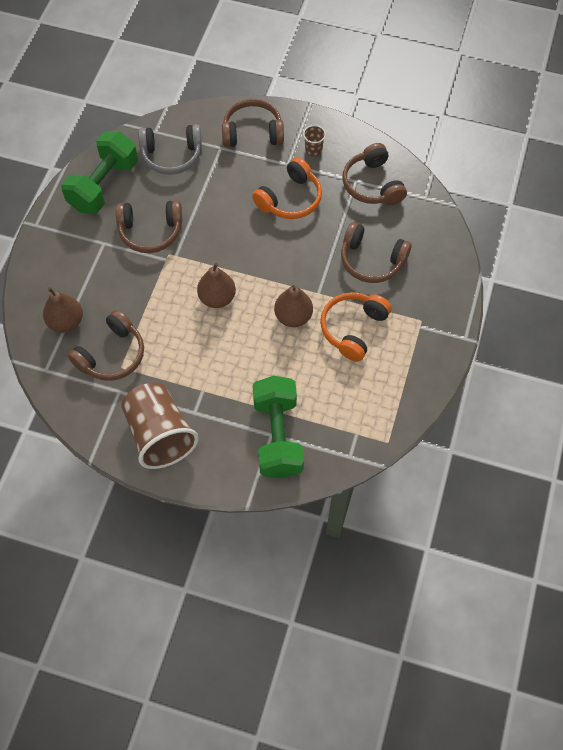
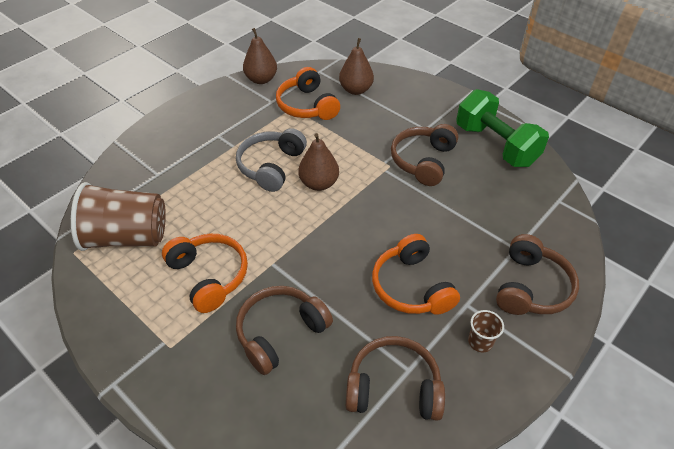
camera: 115 degrees right, 15 degrees down
brown headphones [68,310,144,381] -> orange headphones [276,67,340,120]
brown cup [121,383,199,469] -> brown cup moved to [71,182,166,251]
grey headphones [138,124,202,175] -> grey headphones moved to [236,128,307,192]
green dumbbell [252,376,304,478] -> none
brown pear [274,285,313,327] -> brown pear moved to [243,28,277,84]

